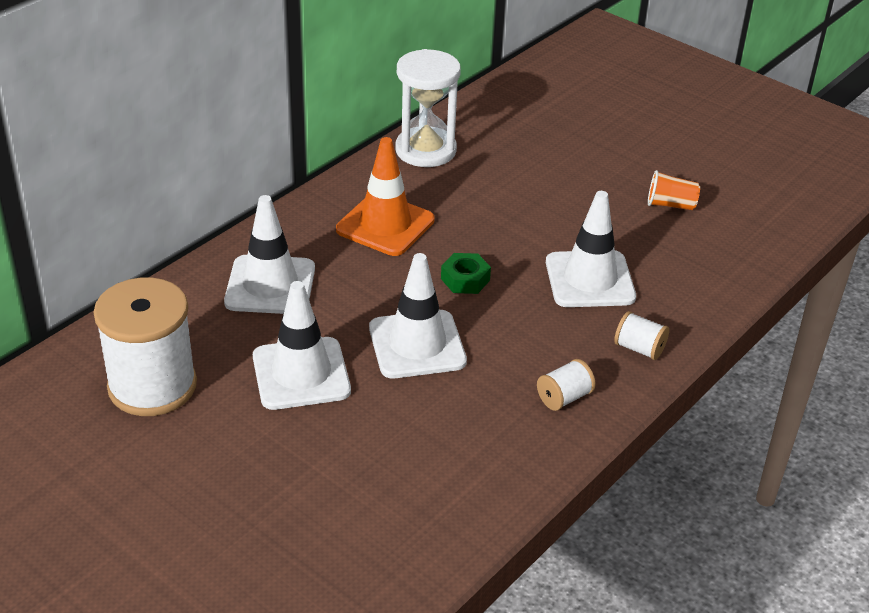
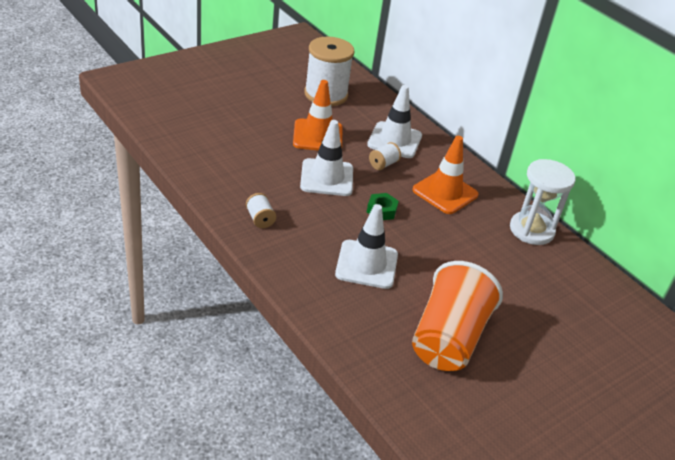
camera: 100 degrees right, 0 degrees up
white traffic cone [253,281,351,410] -> orange traffic cone [293,80,342,150]
white spool [614,311,669,360] -> white spool moved to [369,142,401,170]
orange cup [648,170,700,210] -> orange cup [412,261,503,371], size x2.42

